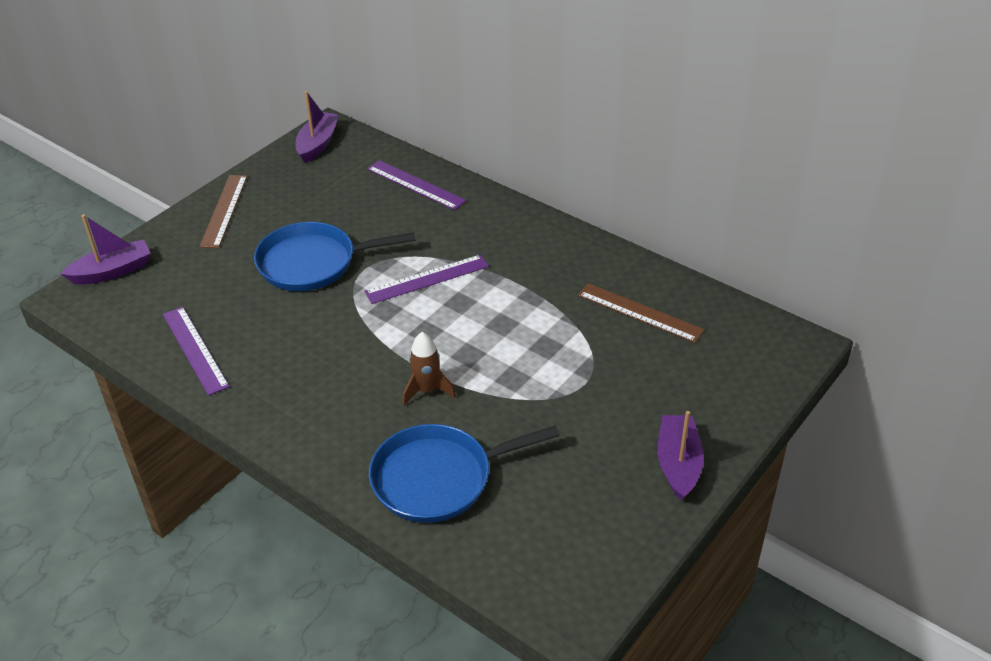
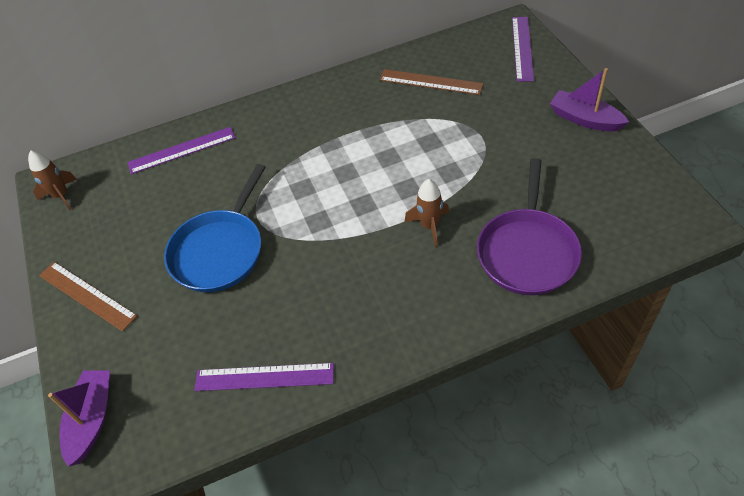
camera: 55 degrees left, 10 degrees up
purple boat [296,91,339,163] -> brown rocket [28,151,77,210]
purple ruler [364,255,489,304] -> purple ruler moved to [512,17,534,82]
blue pan [369,424,560,523] -> purple pan [477,158,582,295]
brown ruler [578,283,704,343] -> brown ruler turned 45 degrees clockwise [379,69,484,95]

